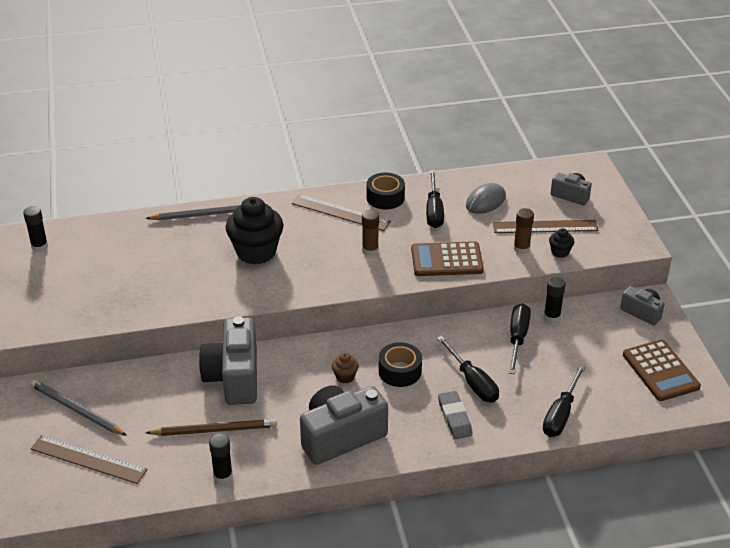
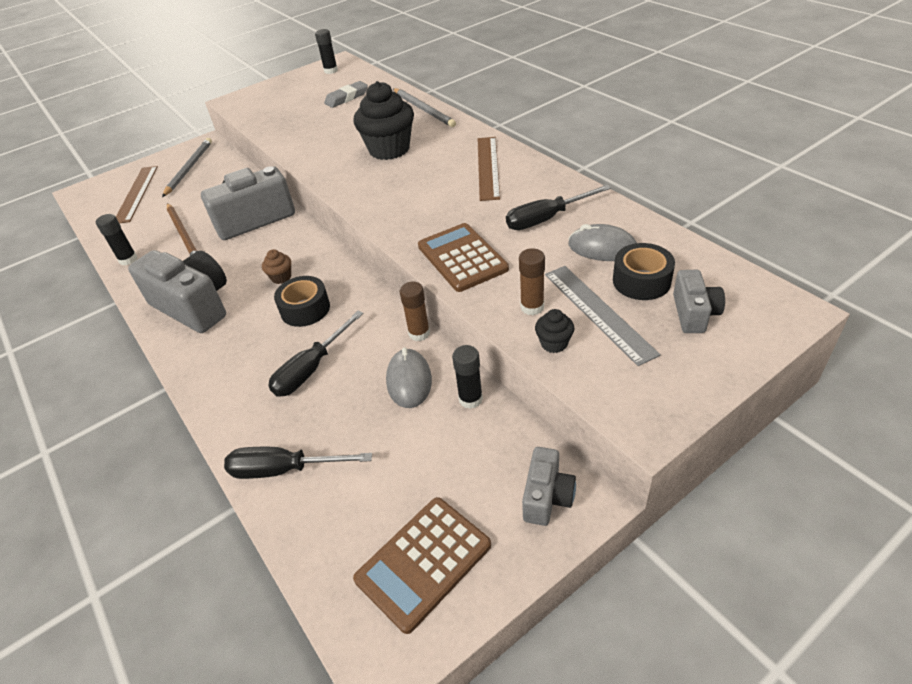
camera: 70 degrees right, 5 degrees up
brown glue stick [362,210,379,256] -> brown glue stick moved to [400,282,430,341]
black tape [367,173,405,210] -> black tape moved to [613,243,675,300]
grey eraser [438,391,473,439] -> grey eraser moved to [324,81,368,108]
brown ruler [493,220,599,233] -> grey ruler [545,266,661,366]
black screwdriver [509,304,531,374] -> grey mouse [386,347,432,408]

